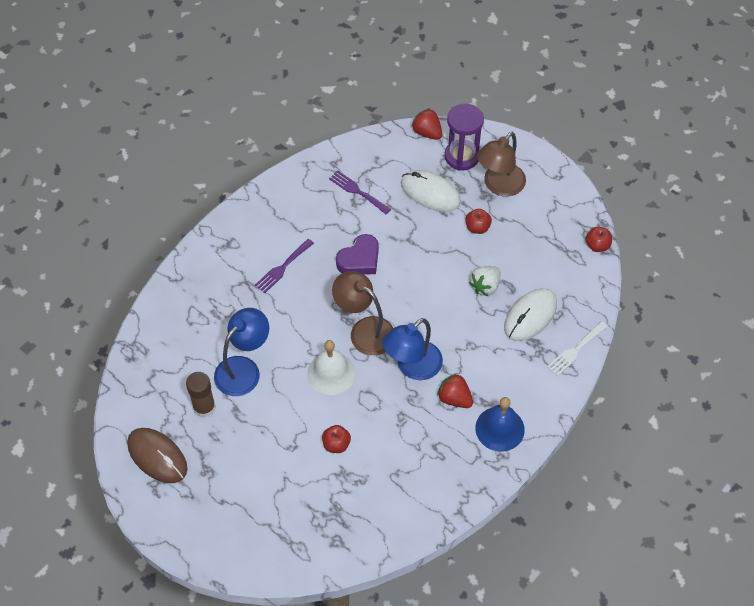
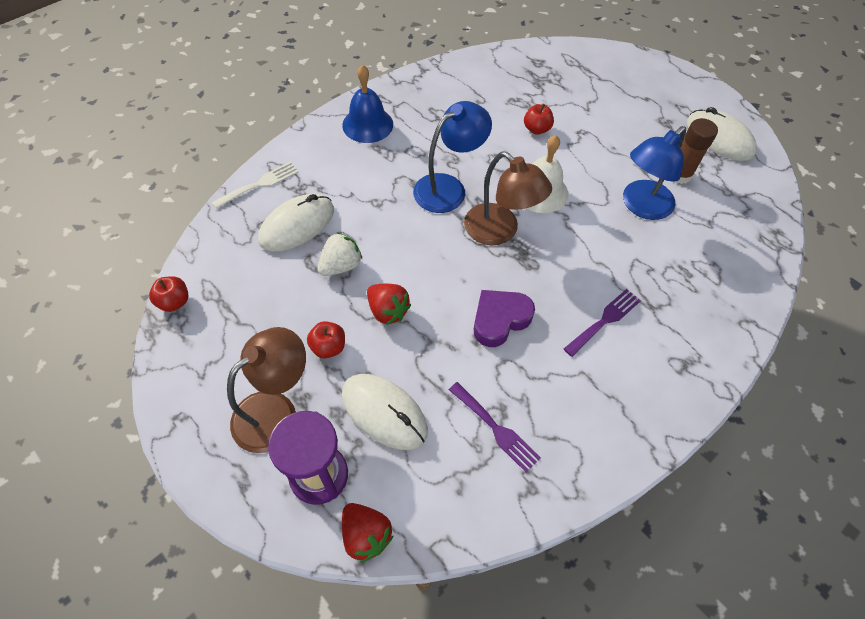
camera: 175 degrees left, 0 degrees up
brown mouse [127,428,188,483] -> white mouse [687,107,757,161]
red strawberry [437,373,473,408] -> red strawberry moved to [367,284,411,325]

